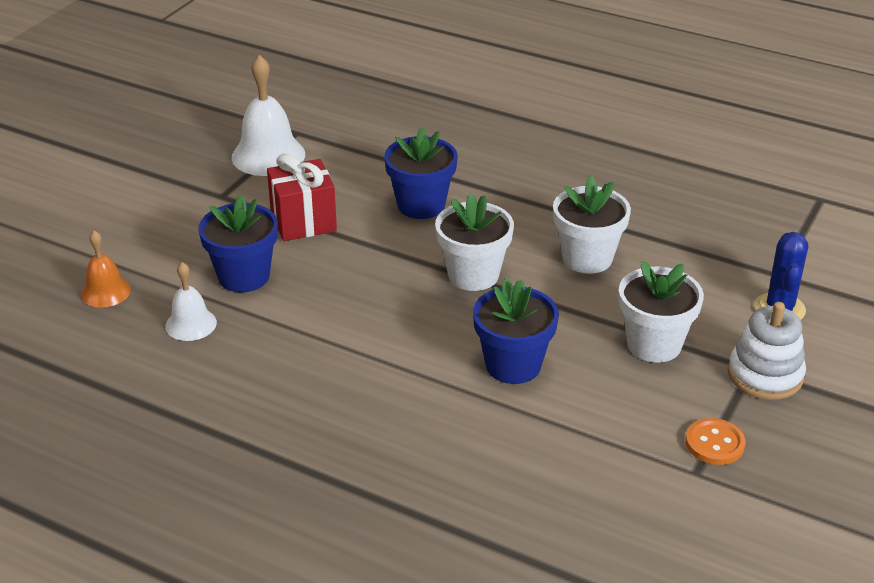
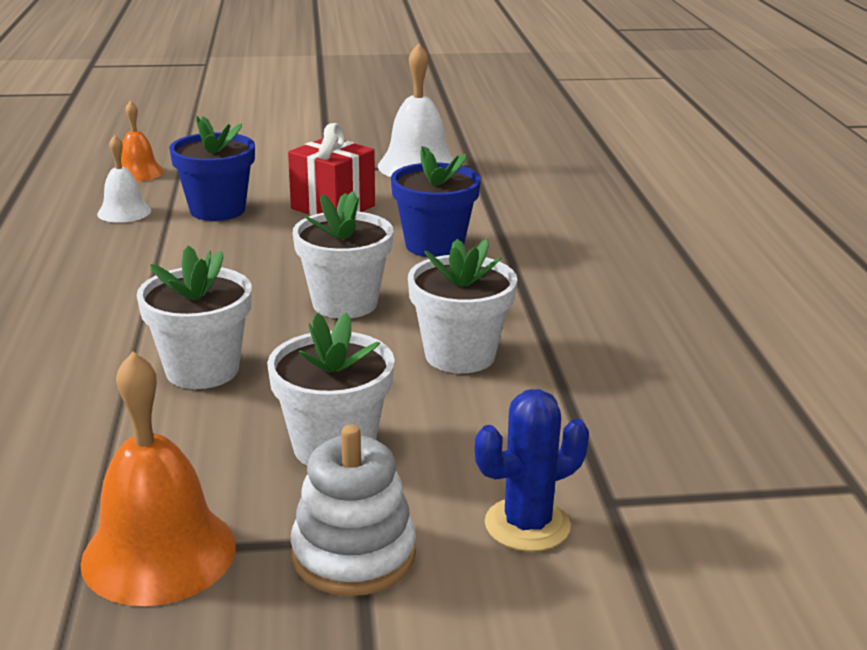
camera: 55 degrees right, 10 degrees down
blue flower pot [473,278,559,384] -> white flower pot [137,245,252,389]
orange button [686,418,746,465] -> orange bell [80,351,236,606]

